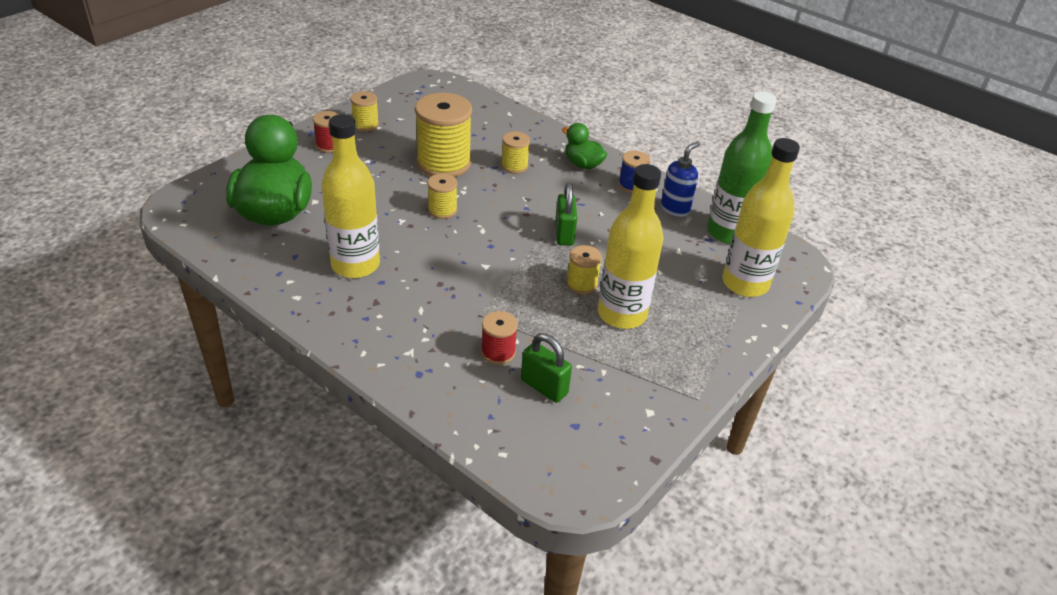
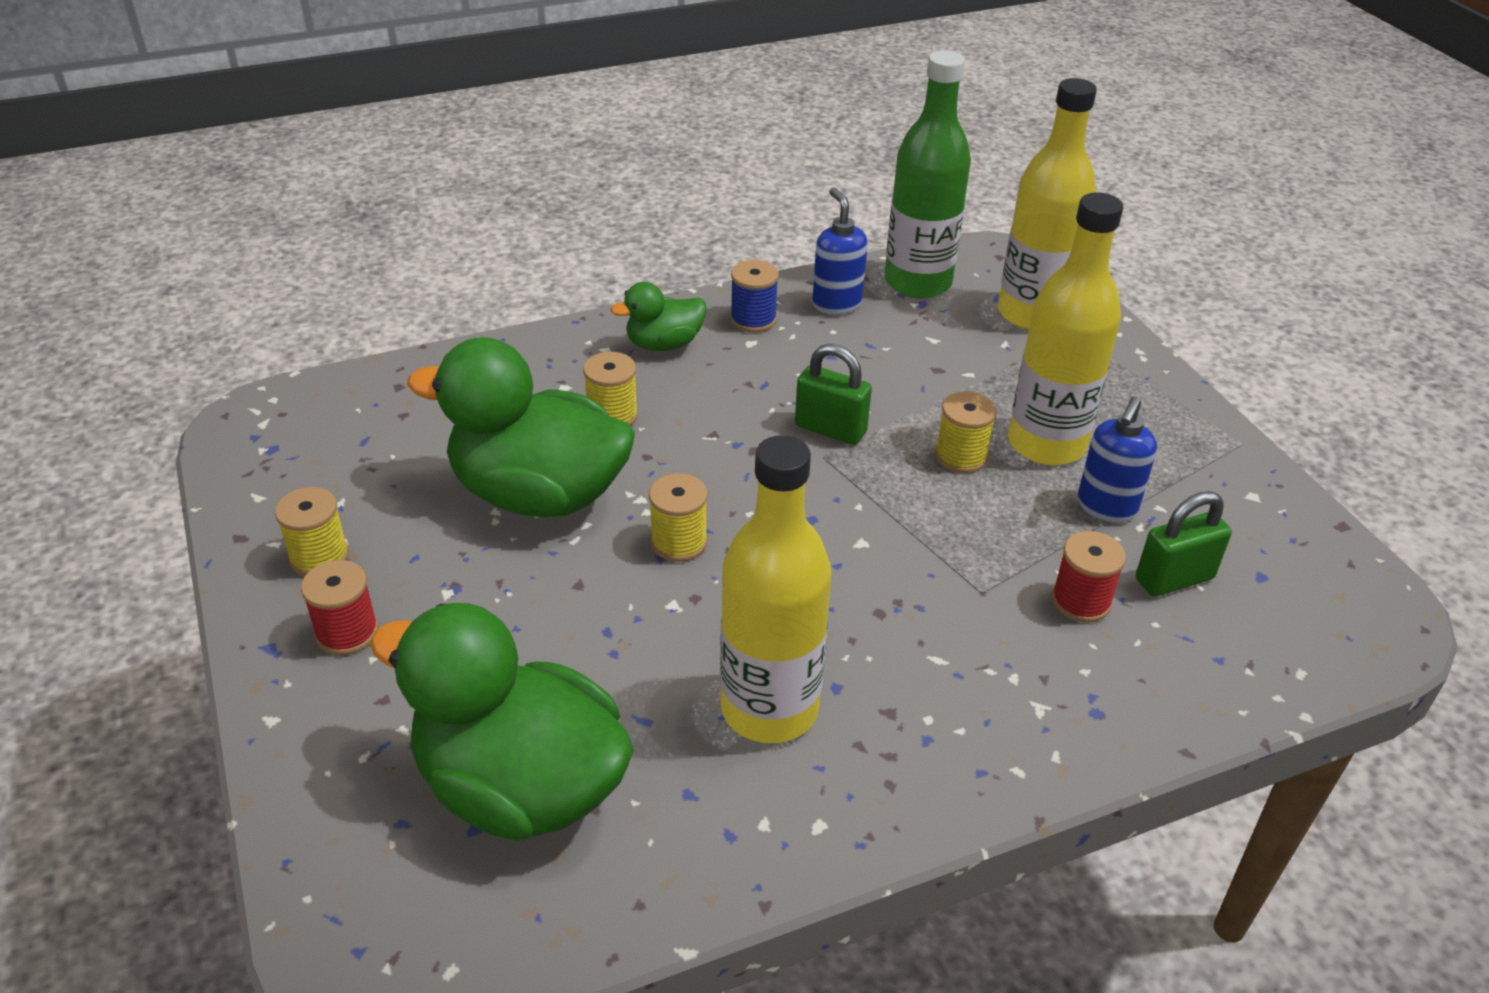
camera: 60 degrees left, 0 degrees up
yellow spool [415,93,472,177] -> green duck [407,337,635,517]
none -> blue soap dispenser [1077,397,1157,523]

